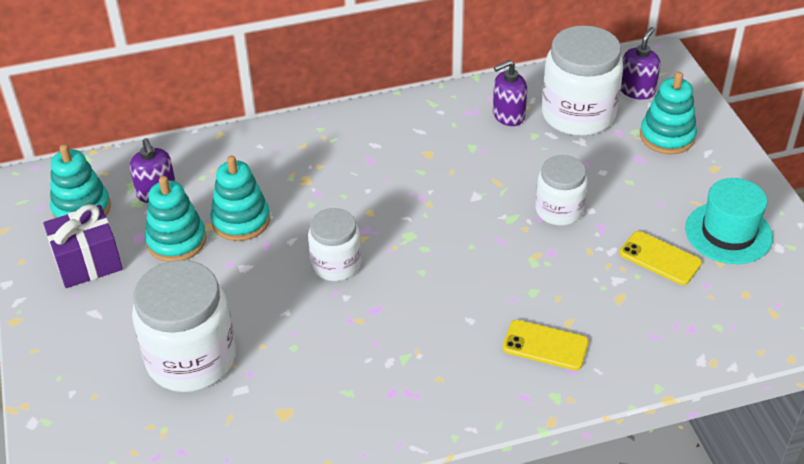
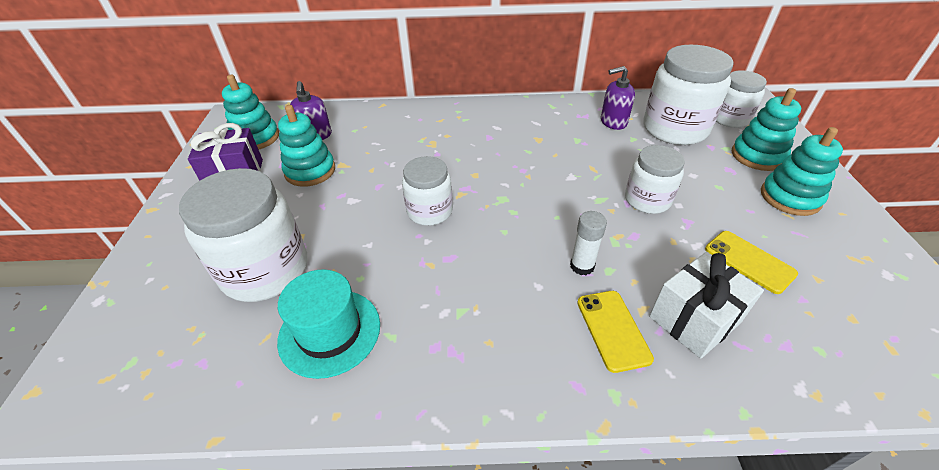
camera: 15 degrees right, 0 degrees up
turquoise stacking toy [210,156,270,241] -> turquoise stacking toy moved to [761,127,843,216]
yellow phone [503,320,589,370] -> yellow phone turned 45 degrees clockwise [577,291,654,373]
purple soap dispenser [621,27,660,100] -> white jar [716,70,767,128]
turquoise hat [685,178,773,264] -> turquoise hat moved to [277,269,380,379]
none -> white glue stick [570,211,607,275]
none -> white gift [649,252,764,359]

